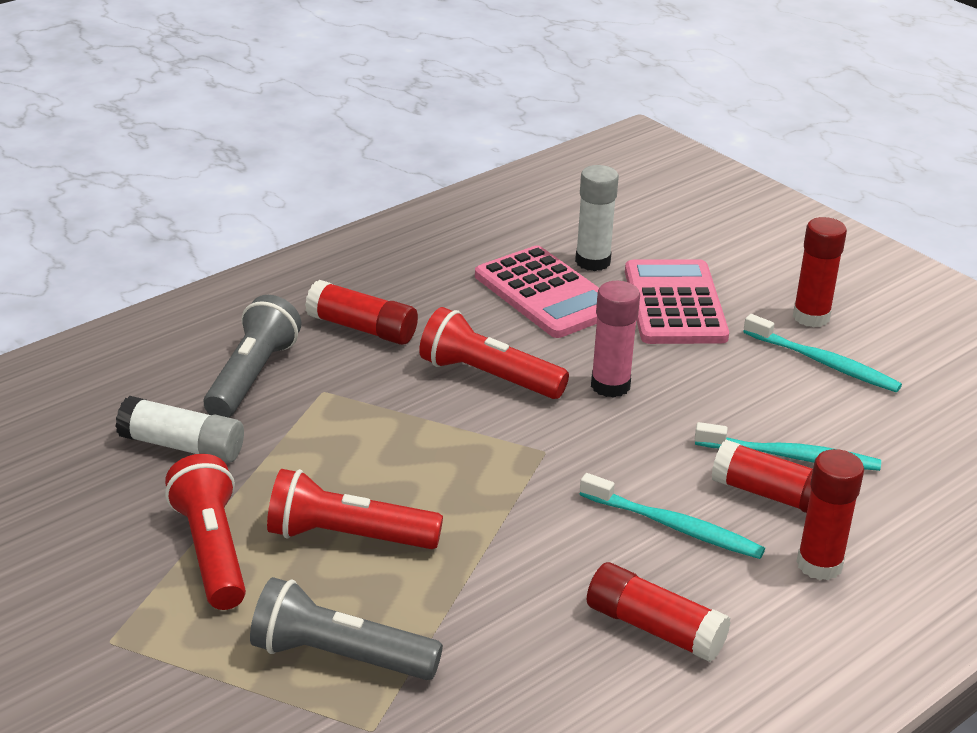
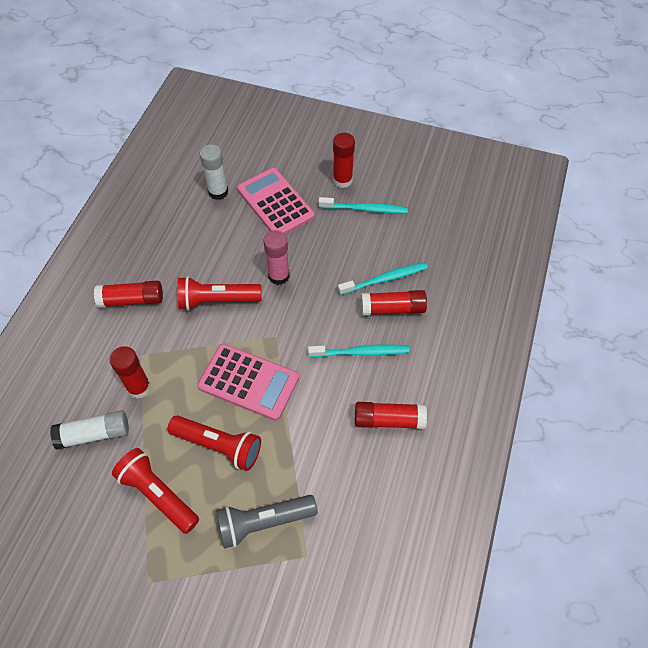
camera: 30 degrees left, 25 degrees up
grey flashlight [204,295,301,418] -> none
red flashlight [267,469,443,549] -> red flashlight turned 135 degrees counterclockwise [167,415,261,471]
pink calculator [475,245,599,338] -> pink calculator moved to [197,344,299,421]
red glue stick [796,449,864,580] -> red glue stick moved to [110,346,151,399]

